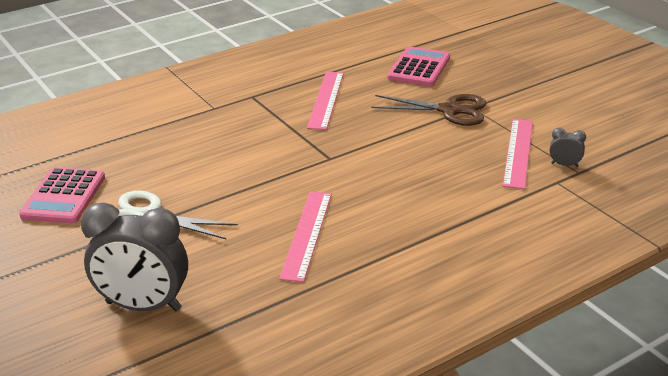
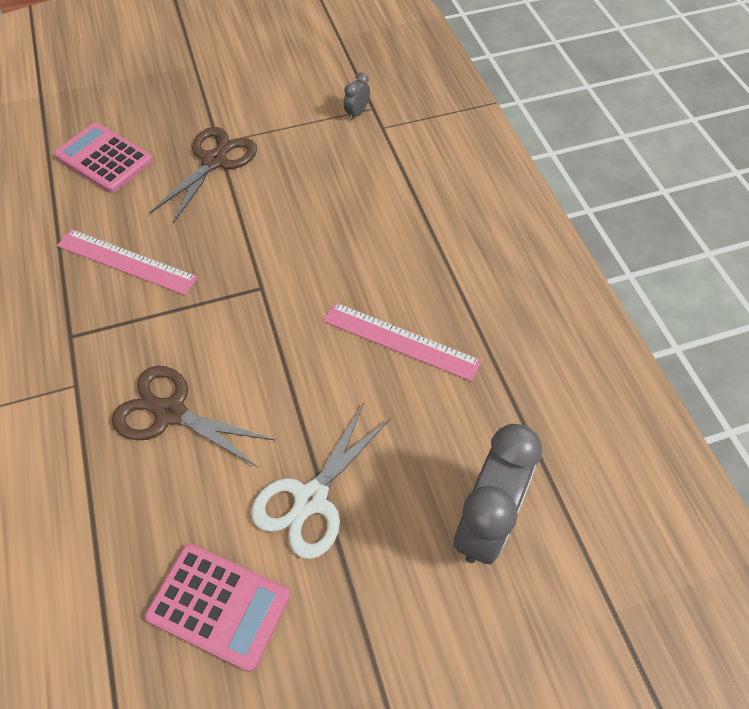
camera: 75 degrees left, 25 degrees up
pink ruler [503,119,533,189] -> none
none -> brown scissors [112,366,276,468]

